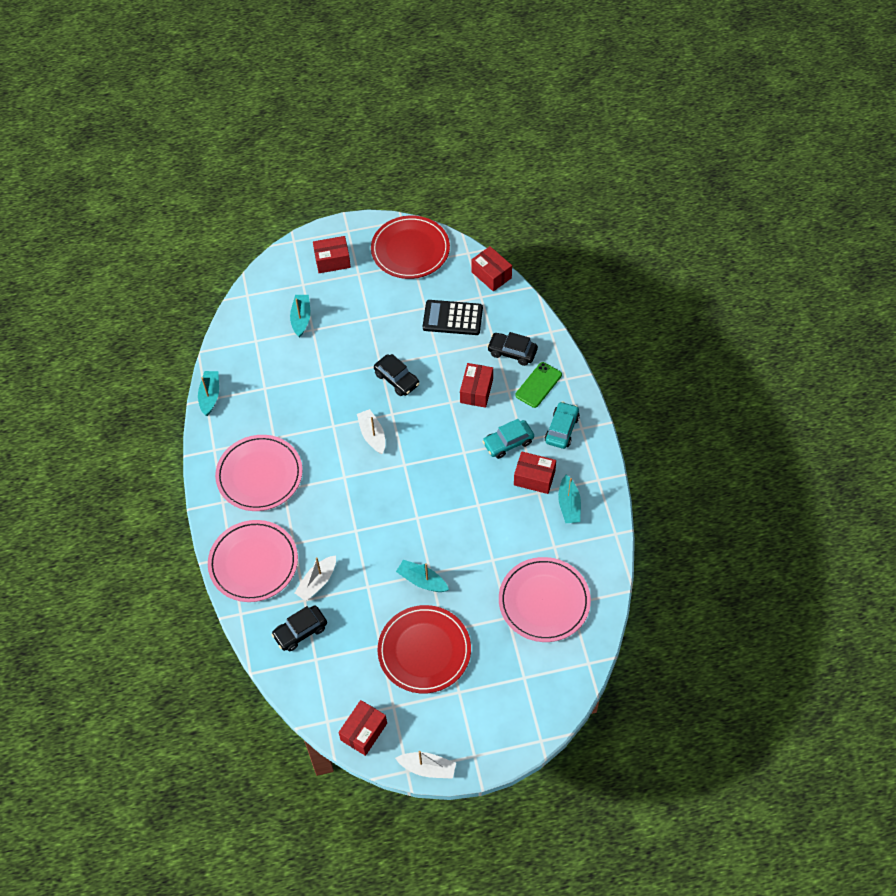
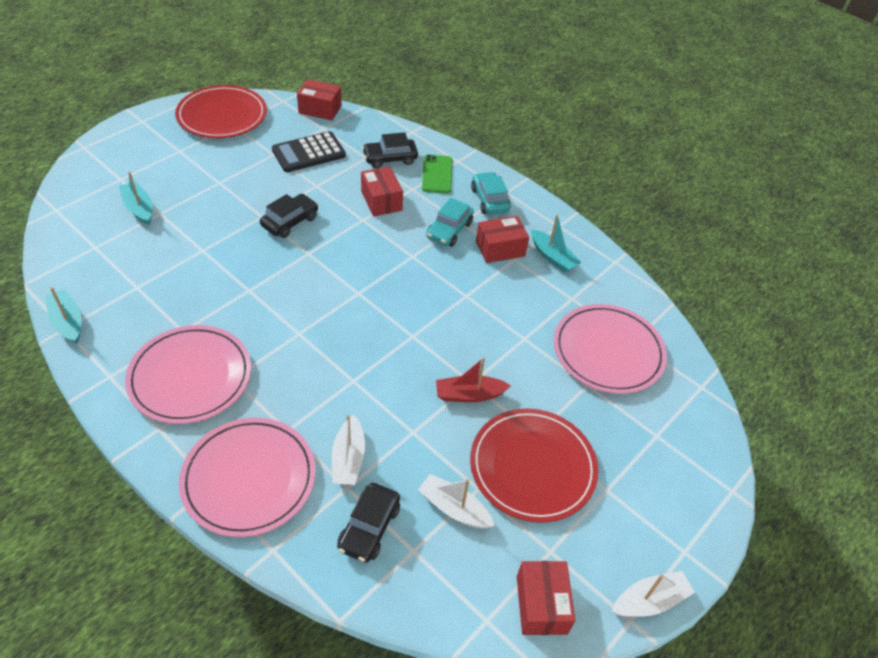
camera: 40 degrees left, 10 degrees down
red box [313,236,351,273] -> none
white boat [357,409,385,454] -> white boat moved to [418,474,494,529]
black car [374,354,420,396] -> black car turned 60 degrees counterclockwise [260,194,318,238]
turquoise boat [396,560,449,592] -> red boat [436,357,511,402]

